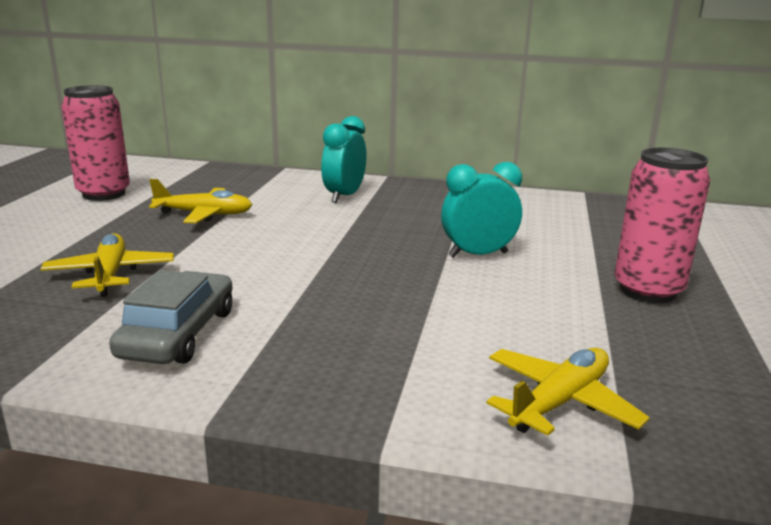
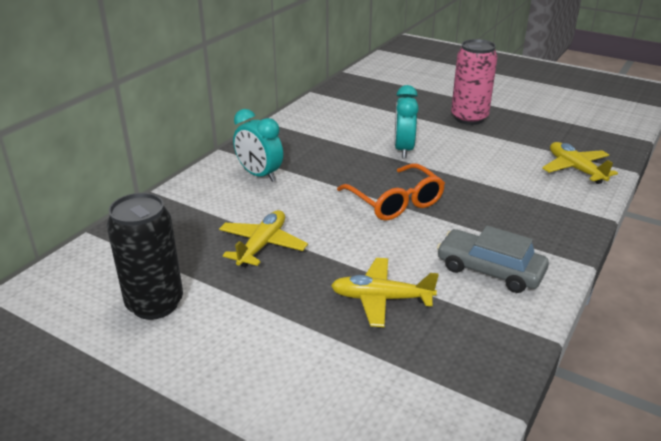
camera: 70 degrees left, 10 degrees up
pink can [61,85,130,201] -> black can [107,193,183,320]
none -> orange glasses [337,163,445,221]

